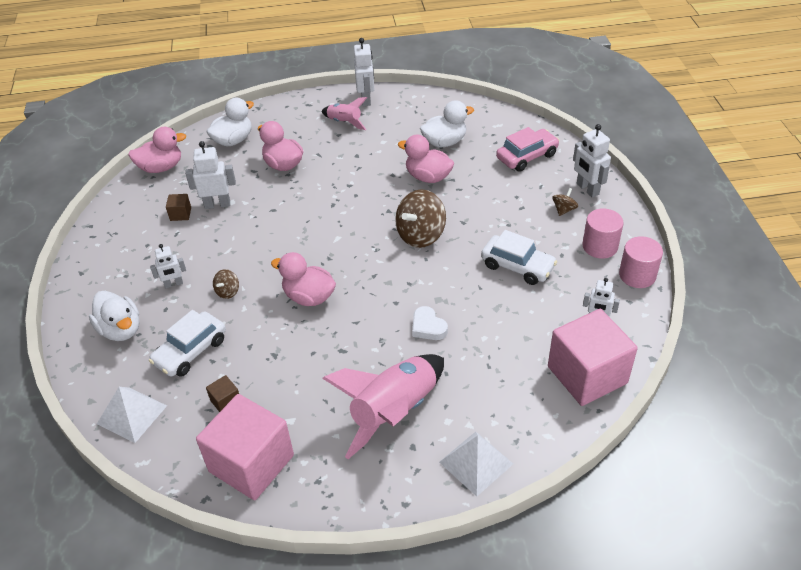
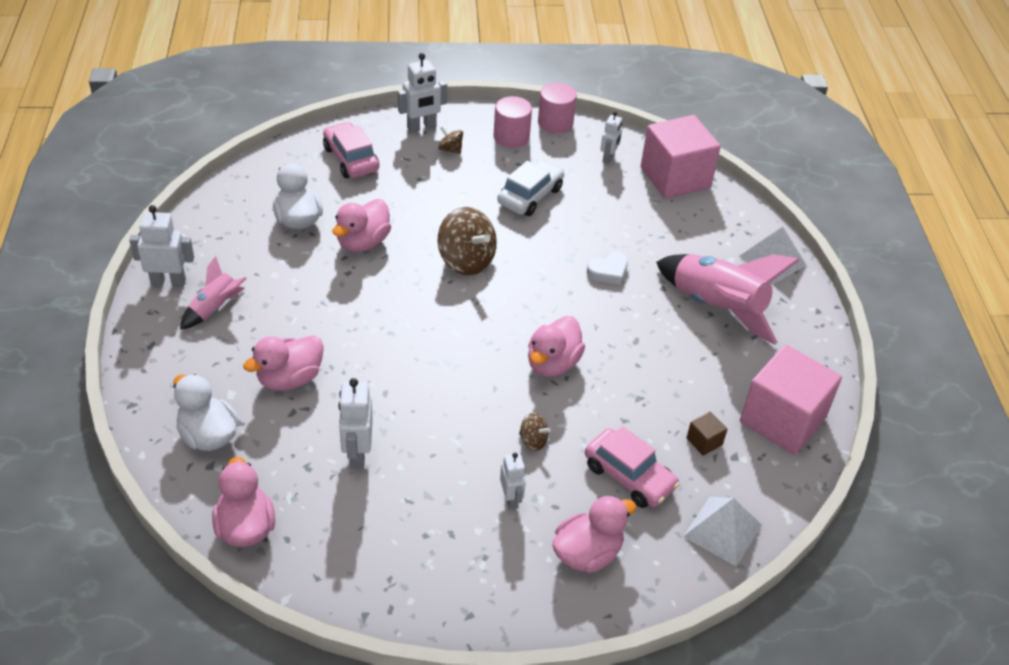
camera: 90 degrees left, 0 degrees up
white duck [89,291,140,341] -> pink duck [553,495,636,573]
white car [149,310,226,377] -> pink car [585,426,680,508]
brown cube [166,194,191,221] -> none

